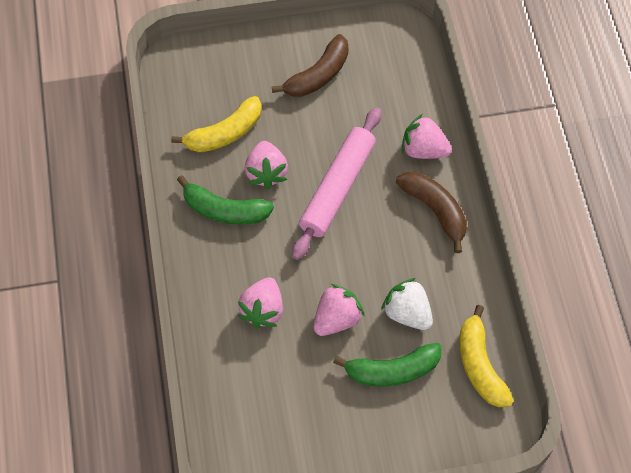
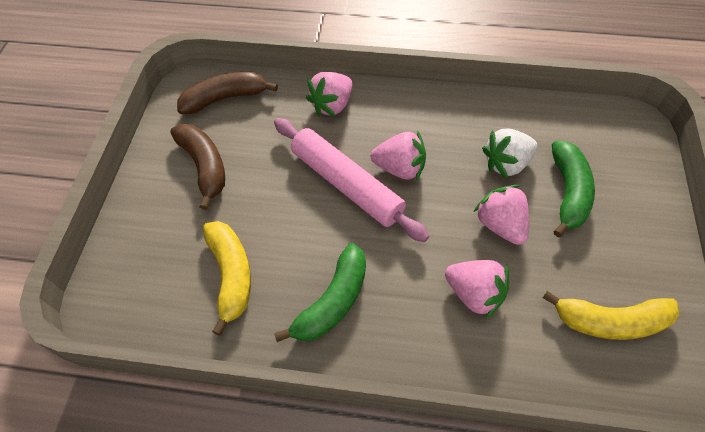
camera: 70 degrees left, 5 degrees down
pink strawberry [245,141,288,189] -> pink strawberry moved to [371,130,426,180]
brown banana [396,172,467,253] -> brown banana moved to [177,71,278,114]
yellow banana [459,305,514,407] -> yellow banana moved to [543,291,679,340]

